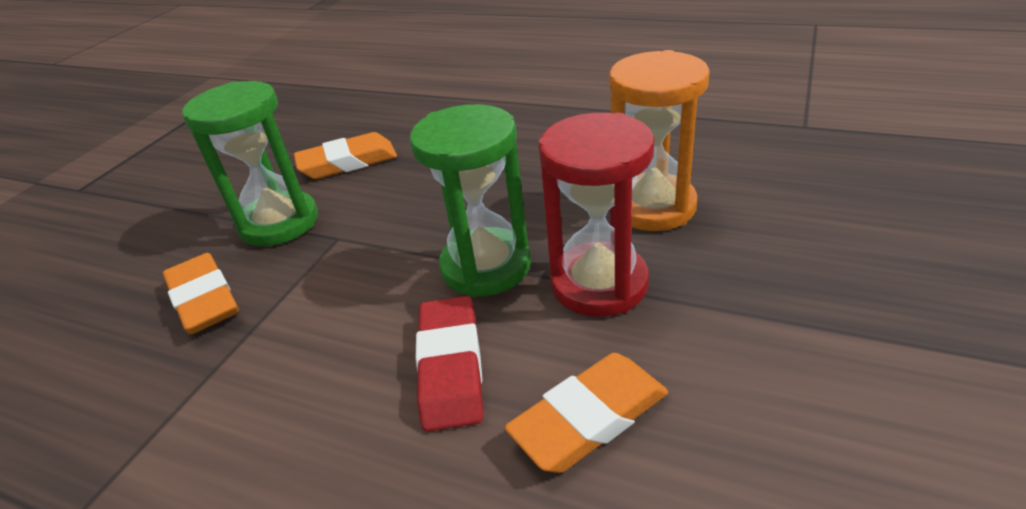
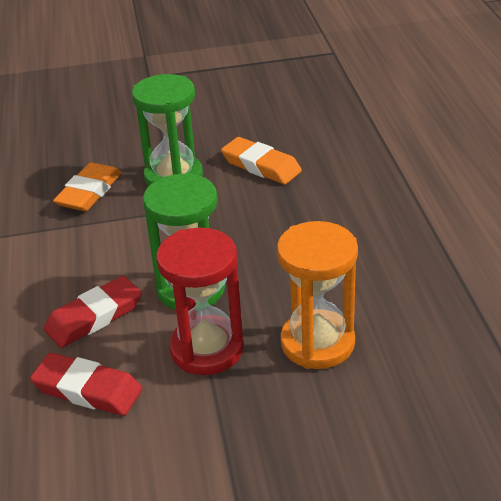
camera: 55 degrees right, 0 degrees up
orange eraser [505,353,668,473] -> red eraser [30,353,142,416]

